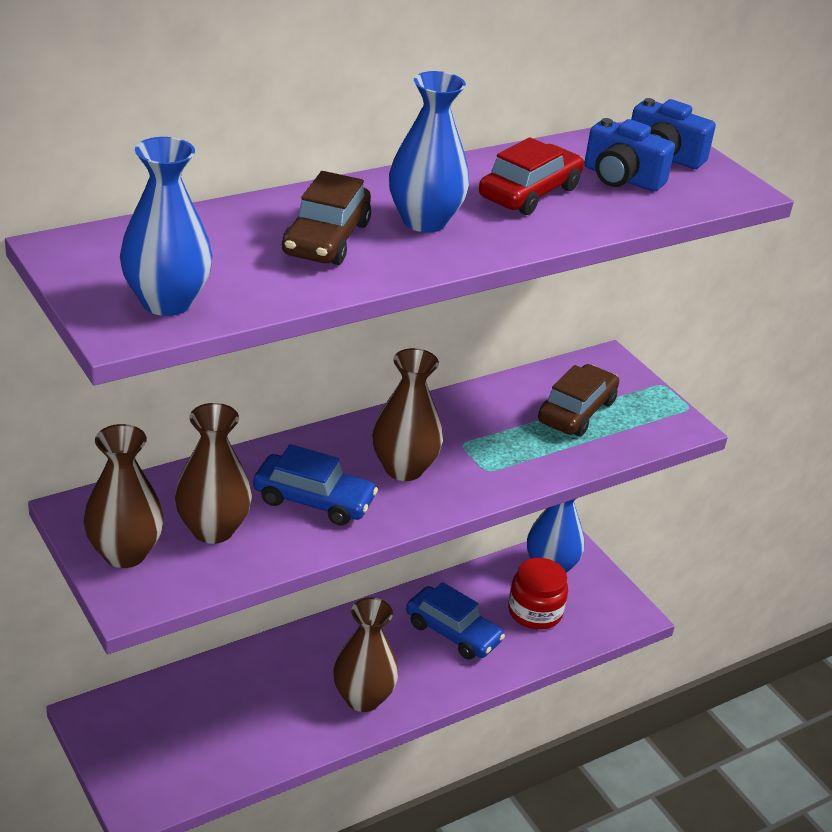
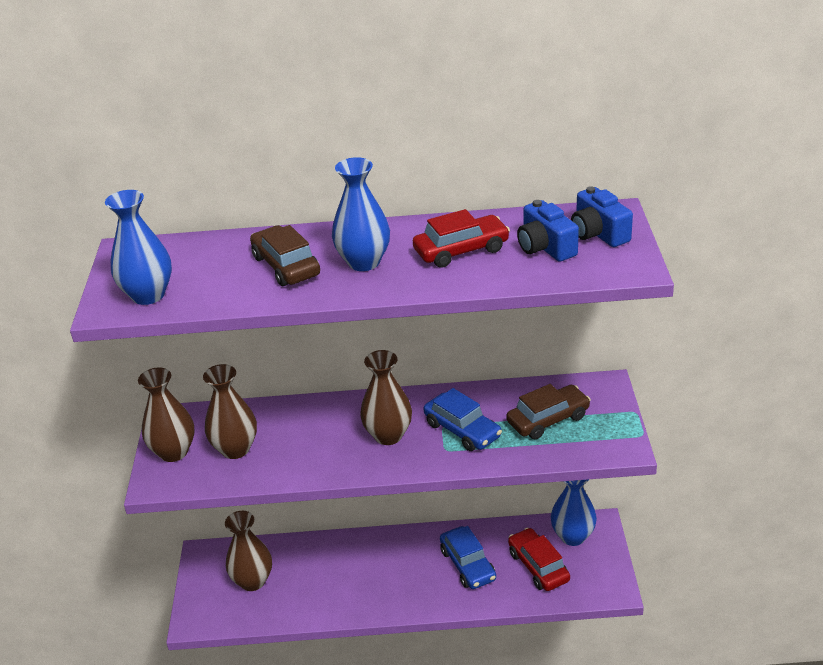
camera: 35 degrees right, 0 degrees up
blue car [253,444,378,526] -> blue car moved to [423,388,502,451]
brown car [282,171,371,265] -> brown car turned 105 degrees clockwise [250,225,320,286]
brown vase [333,597,398,712] -> brown vase moved to [225,511,272,591]
red jar [508,558,568,630] -> red car [508,528,570,591]

